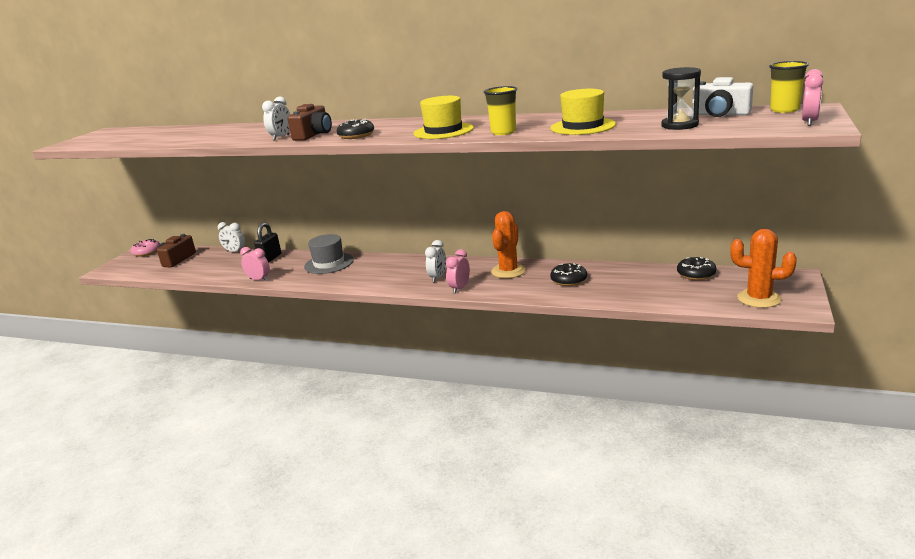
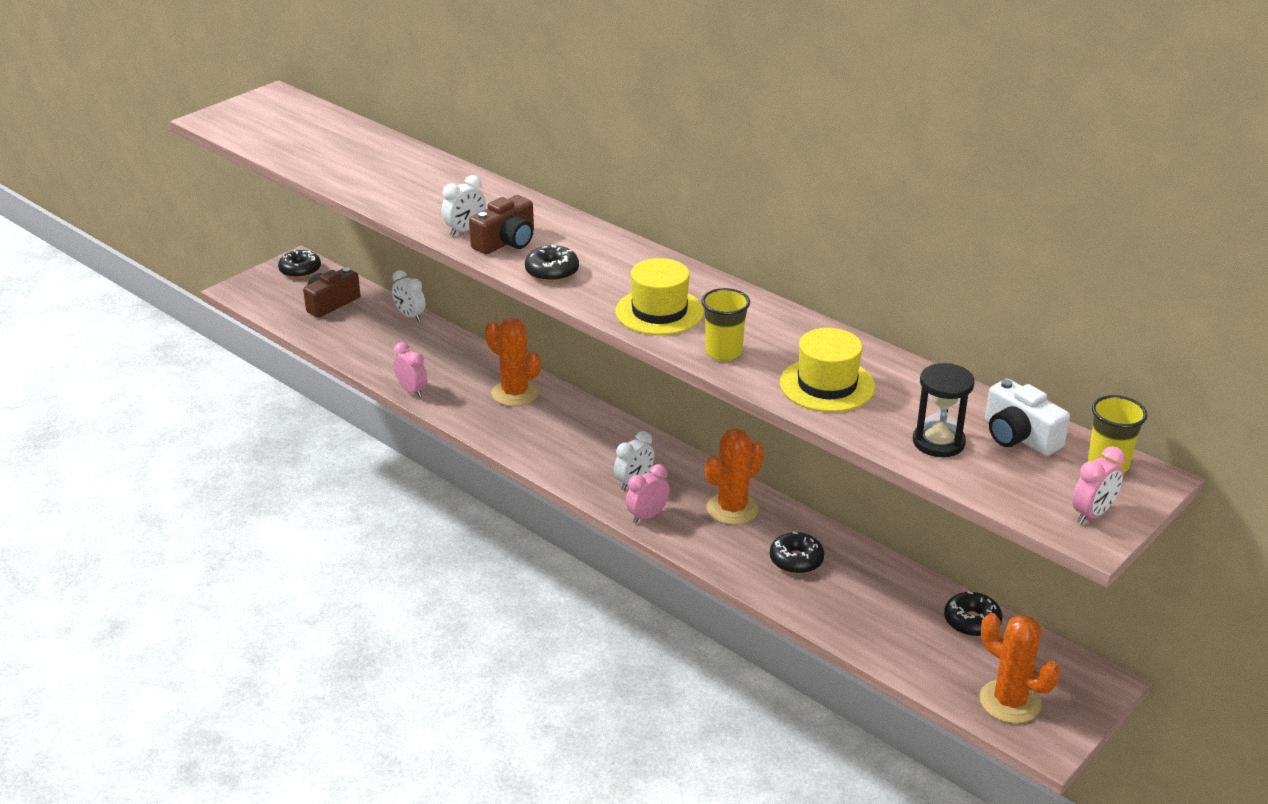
camera: 20 degrees right, 10 degrees up
pink donut [131,239,160,257] -> black donut [278,250,321,278]
black padlock [254,222,281,262] -> none
grey hat [304,234,354,274] -> orange cactus [485,318,541,406]

